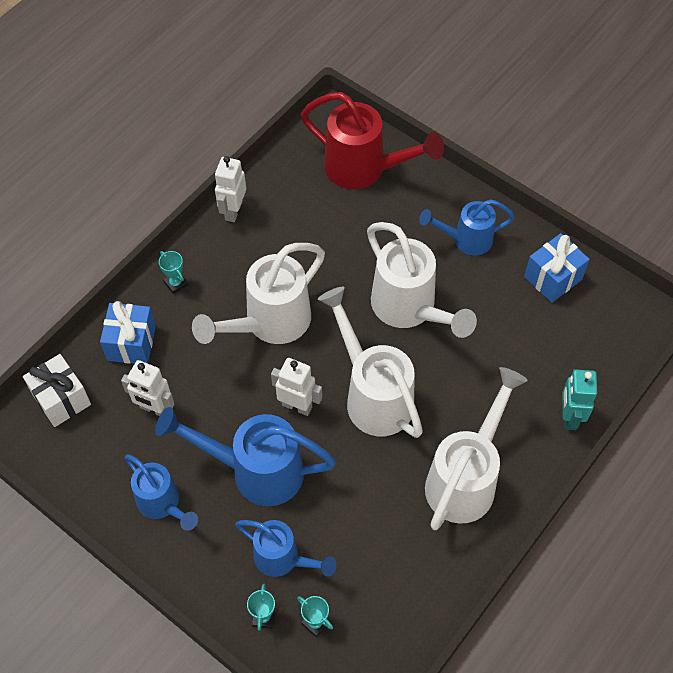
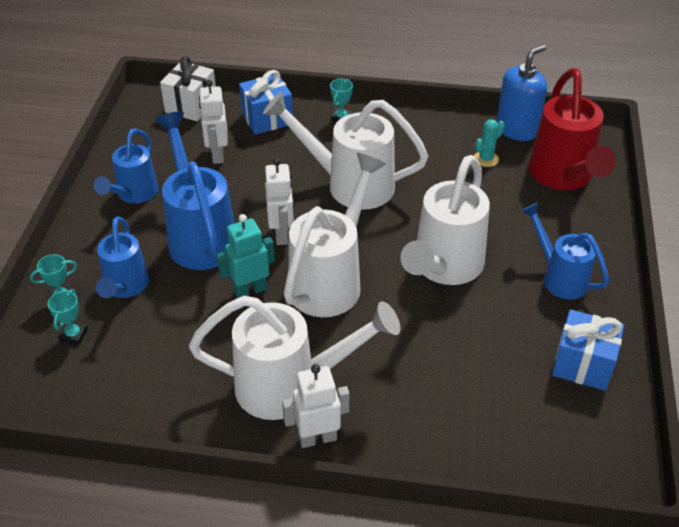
camera: 60 degrees right, 15 degrees down
white robot [215,156,246,222] -> white robot moved to [282,364,349,448]
turquoise robot [562,369,597,430] -> turquoise robot moved to [217,214,275,298]
none -> turquoise cactus [474,119,505,167]
none -> blue soap dispenser [496,45,547,141]

